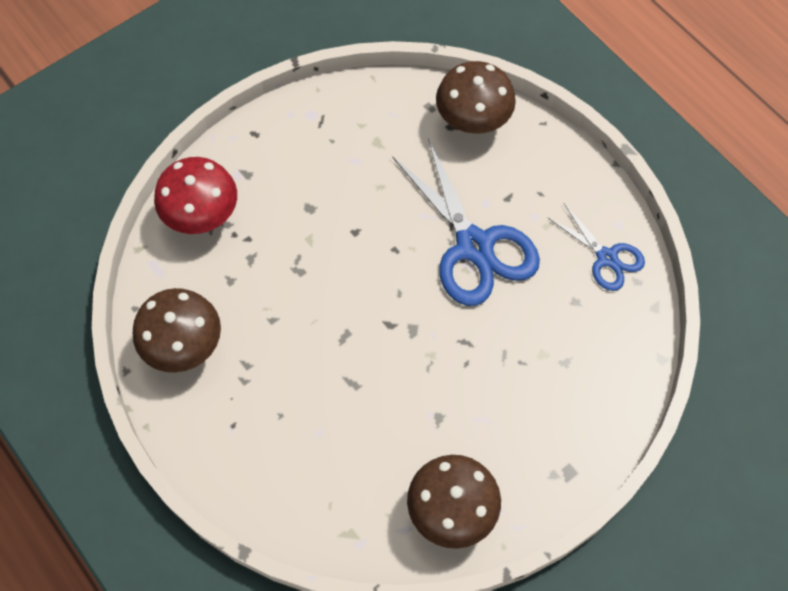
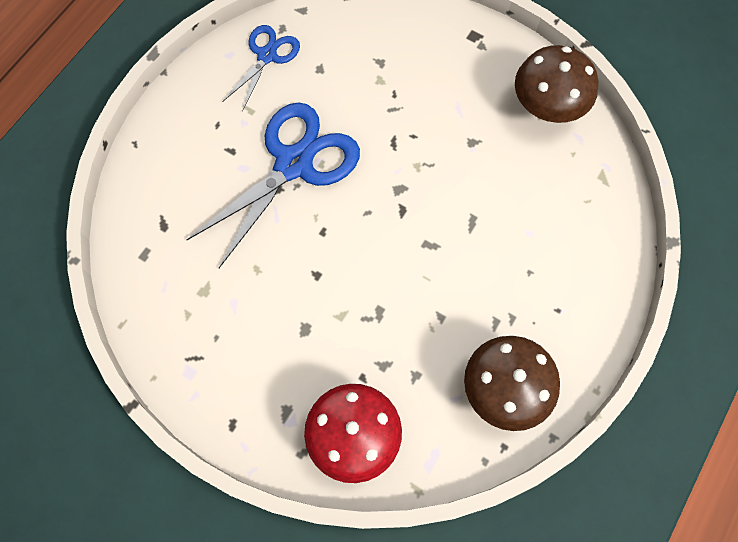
camera: 110 degrees left, 5 degrees up
brown mushroom [436,61,516,134] -> none

